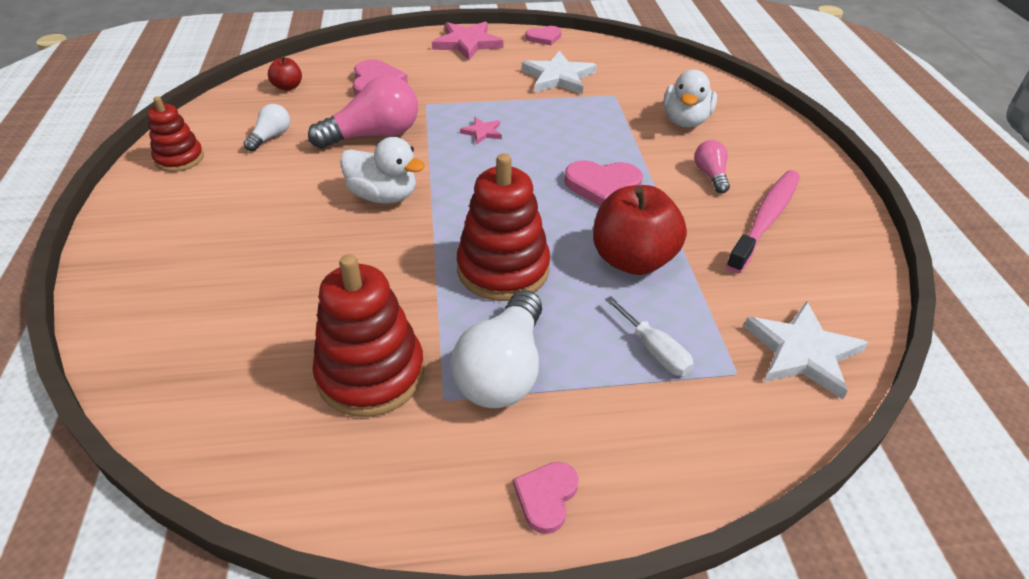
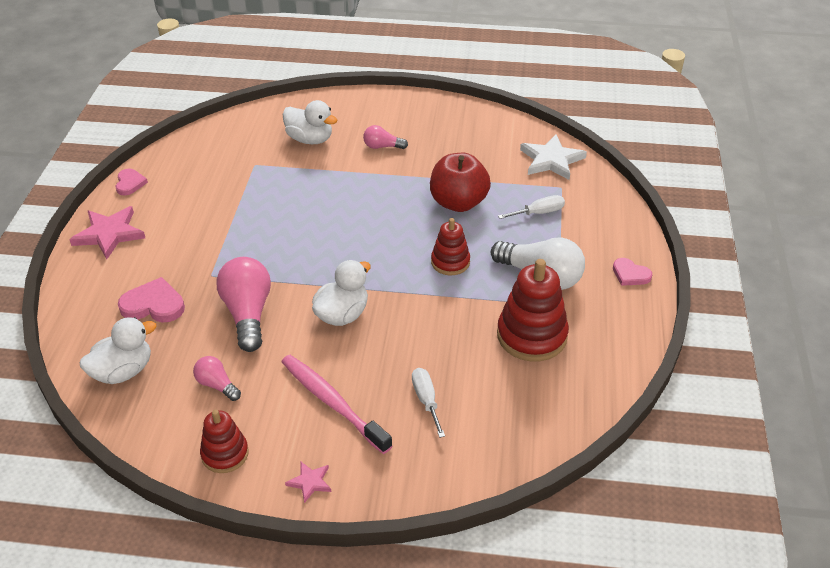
camera: 75 degrees left, 0 degrees up
white light bulb [244,104,290,152] -> pink light bulb [193,356,241,401]
red apple [268,56,302,91] -> white duck [80,317,157,384]
red stacking toy [457,153,550,301] -> red stacking toy [431,218,470,275], size x0.60
pink star [460,117,502,144] -> pink star moved to [285,462,331,503]
white star [522,50,597,94] -> none
pink heart [564,160,643,206] -> none
pink toothbrush [726,170,800,274] -> pink toothbrush moved to [281,355,392,454]
none -> white screwdriver [412,368,445,438]

